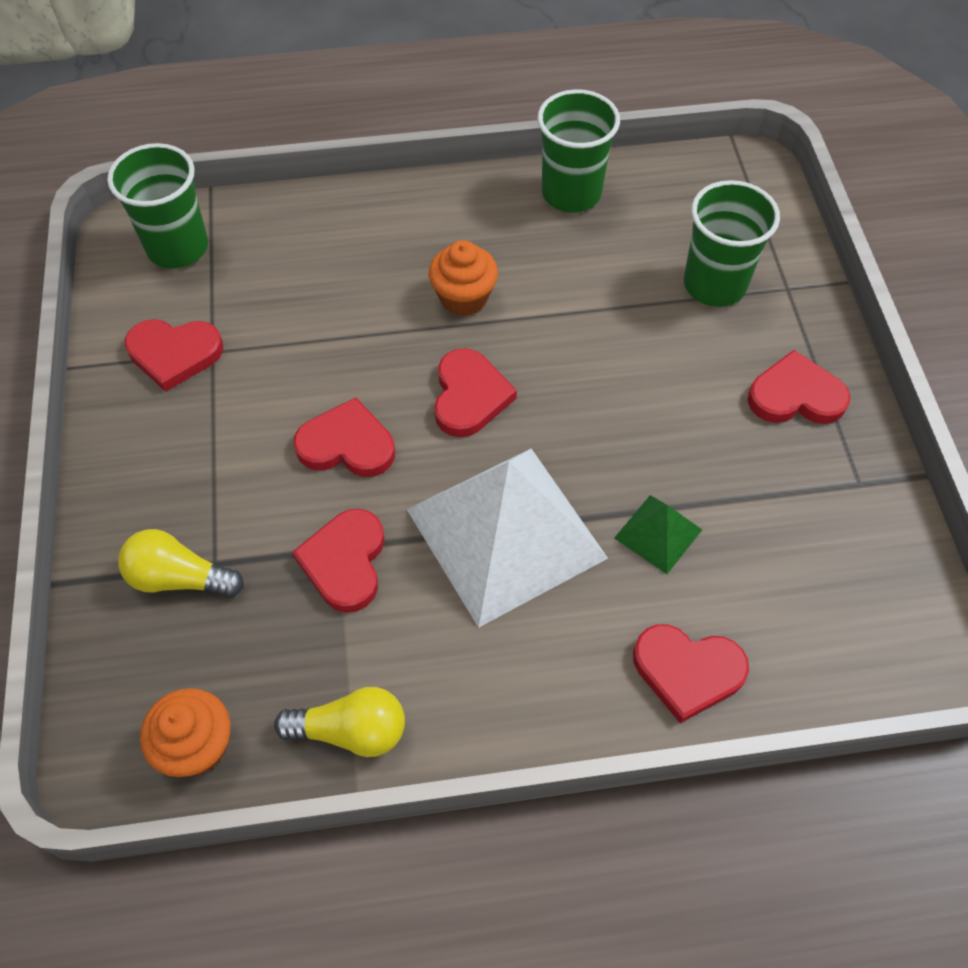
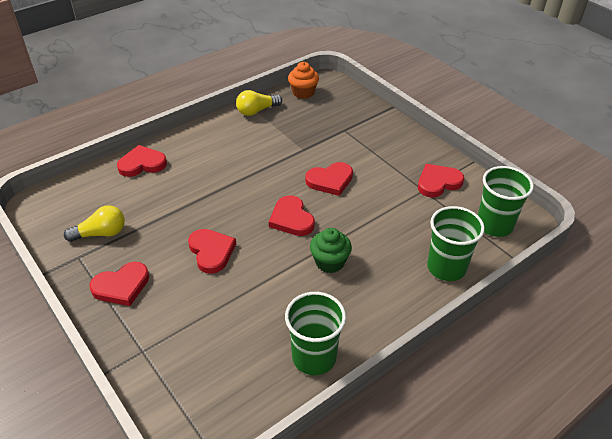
camera: 150 degrees right, 15 degrees down
yellow light bulb [118,529,244,598] -> yellow light bulb moved to [64,205,125,242]
red heart [292,509,385,613] -> red heart moved to [188,229,236,274]
white pyramid [407,449,608,628] -> none
orange cupcake [429,240,498,316] -> green cupcake [310,228,352,273]
green pyramid [614,495,702,574] -> none
green cup [684,180,780,307] -> green cup moved to [427,206,485,281]

